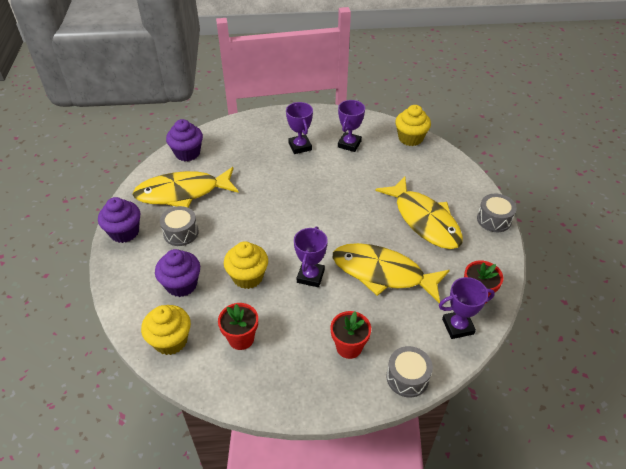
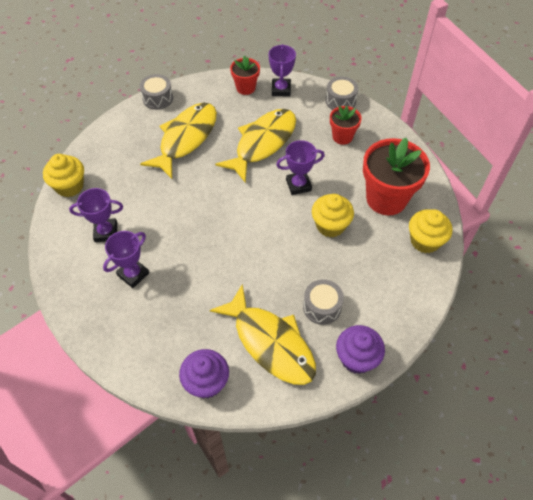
camera: 120 degrees left, 10 degrees up
purple cupcake [155,249,200,297] -> none
red flower pot [218,303,258,350] -> red flower pot [363,138,430,215], size x1.86
yellow fish [333,243,450,303] -> yellow fish turned 135 degrees counterclockwise [215,109,296,183]
purple trophy [439,277,495,339] -> purple trophy turned 45 degrees clockwise [269,44,296,97]

